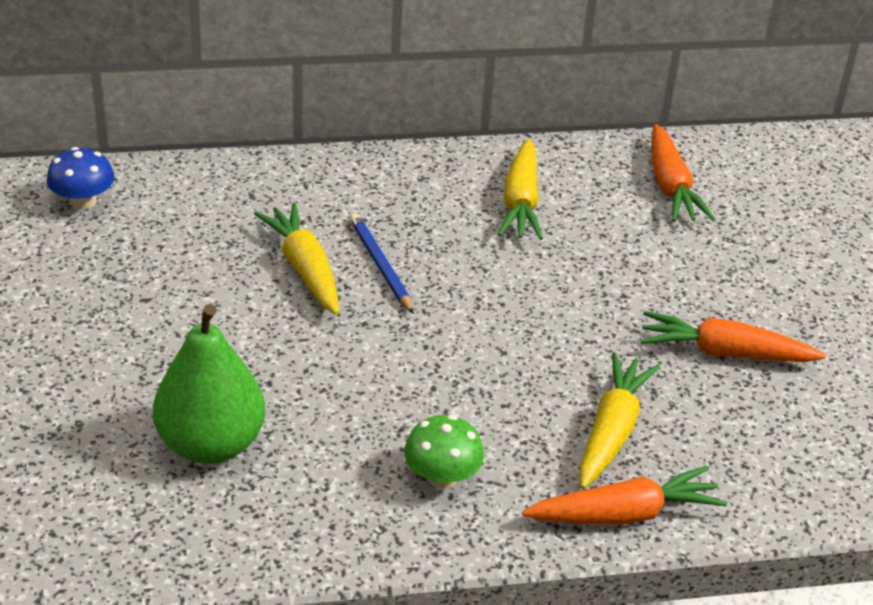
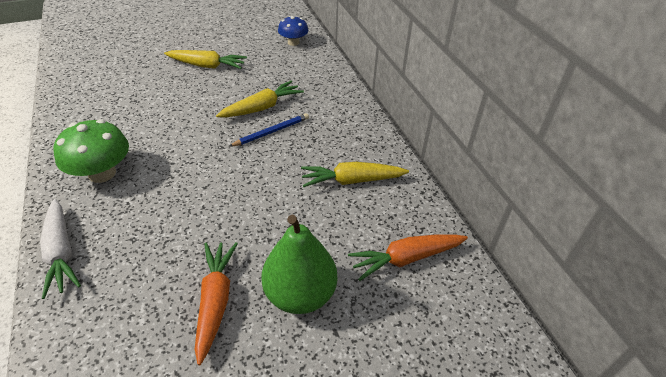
camera: 80 degrees right, 5 degrees up
green pear [153,304,265,464] -> green pear moved to [261,215,337,314]
green mushroom [404,415,484,489] -> green mushroom [53,119,129,183], size x1.58
orange carrot [522,466,727,524] -> white carrot [40,199,81,299]
yellow carrot [579,352,660,489] -> yellow carrot moved to [164,50,247,69]

